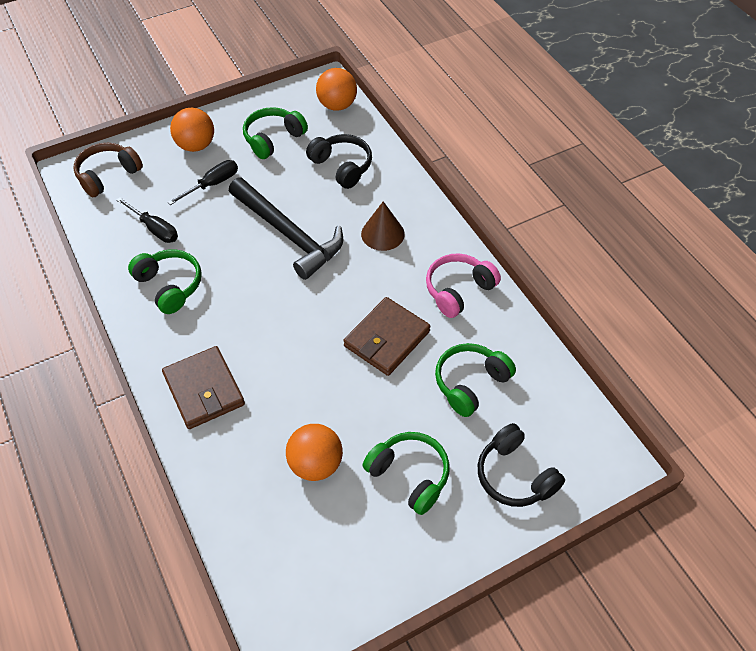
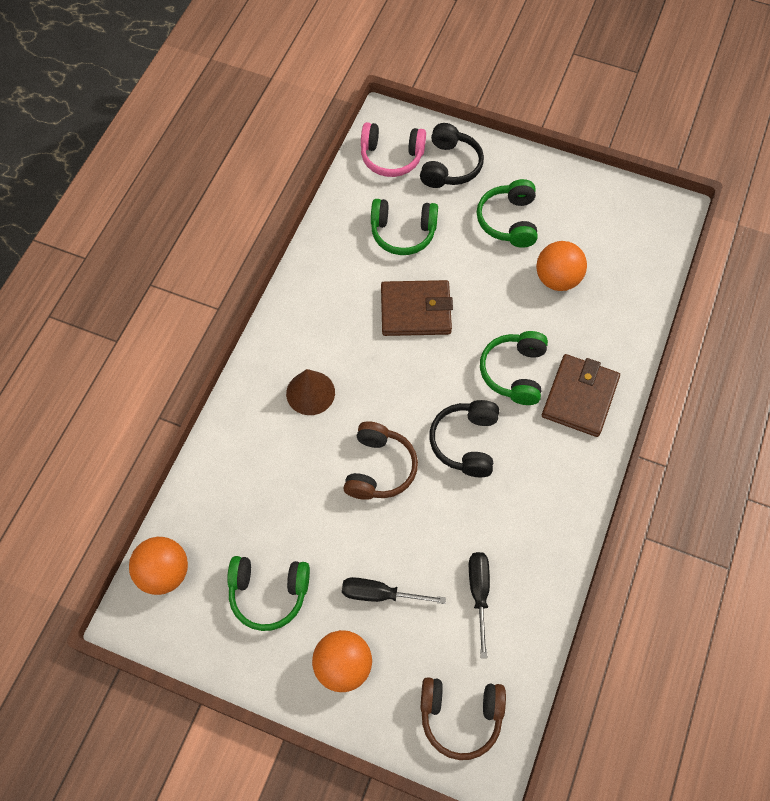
camera: 130 degrees left, 10 degrees up
green headphones [128,249,202,314] -> green headphones moved to [480,331,548,405]
black hammer [229,178,343,280] -> brown headphones [343,421,418,500]
black headphones [306,134,372,189] -> black headphones moved to [429,400,499,477]
pink headphones [426,253,501,318] -> pink headphones moved to [361,122,426,177]

